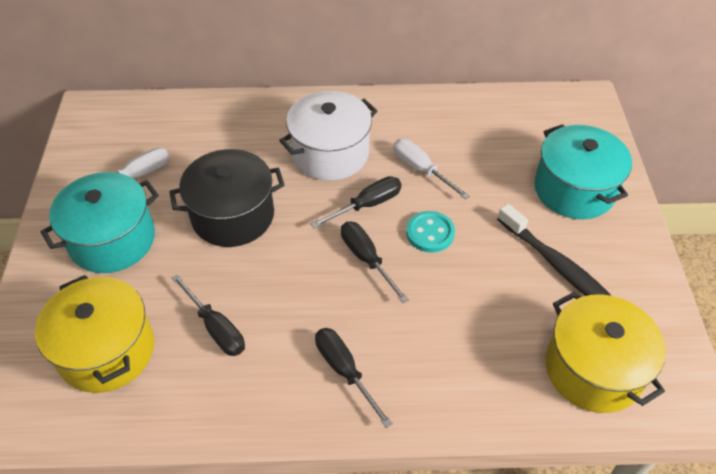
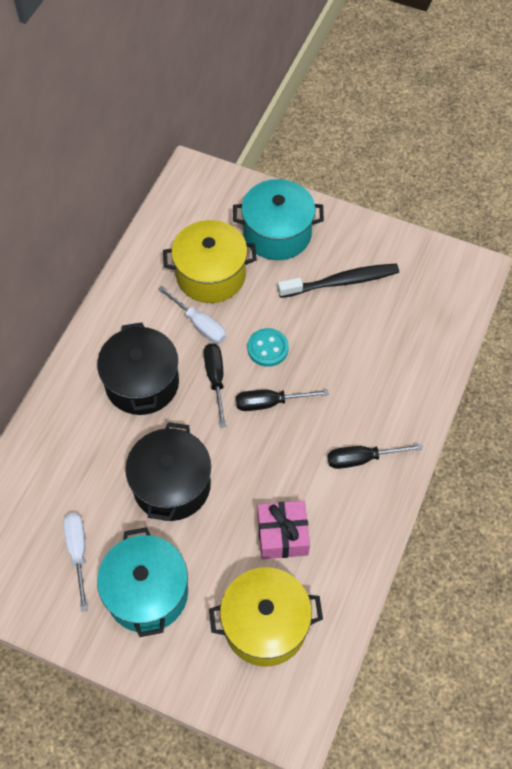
camera: 65 degrees left, 10 degrees up
black screwdriver [172,274,245,356] -> pink gift [258,501,310,559]
white pot [279,91,377,181] -> black pot [97,322,179,415]
white screwdriver [393,139,470,199] -> white screwdriver turned 120 degrees counterclockwise [158,286,226,343]
yellow pot [545,292,666,413] -> yellow pot moved to [163,220,257,303]

